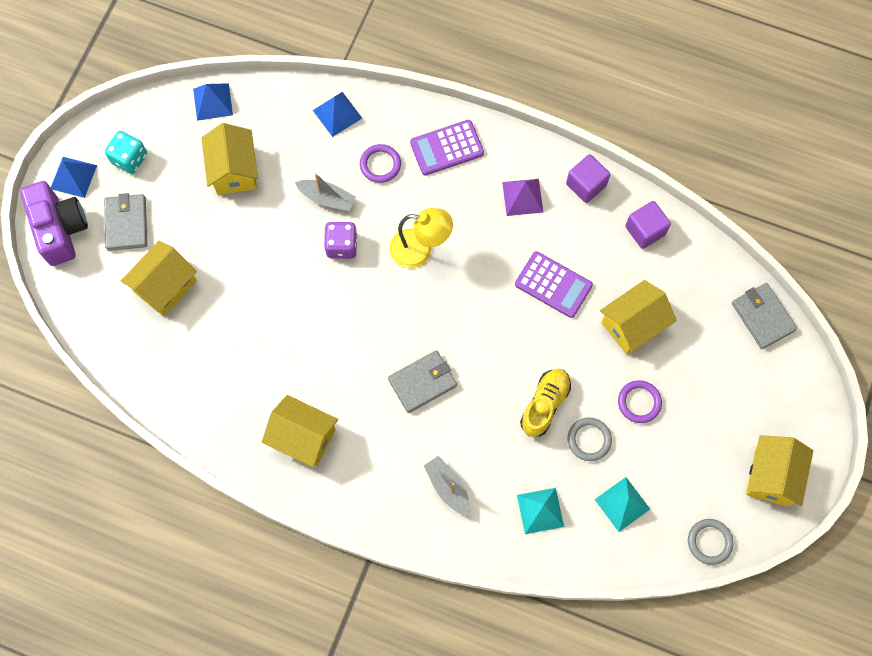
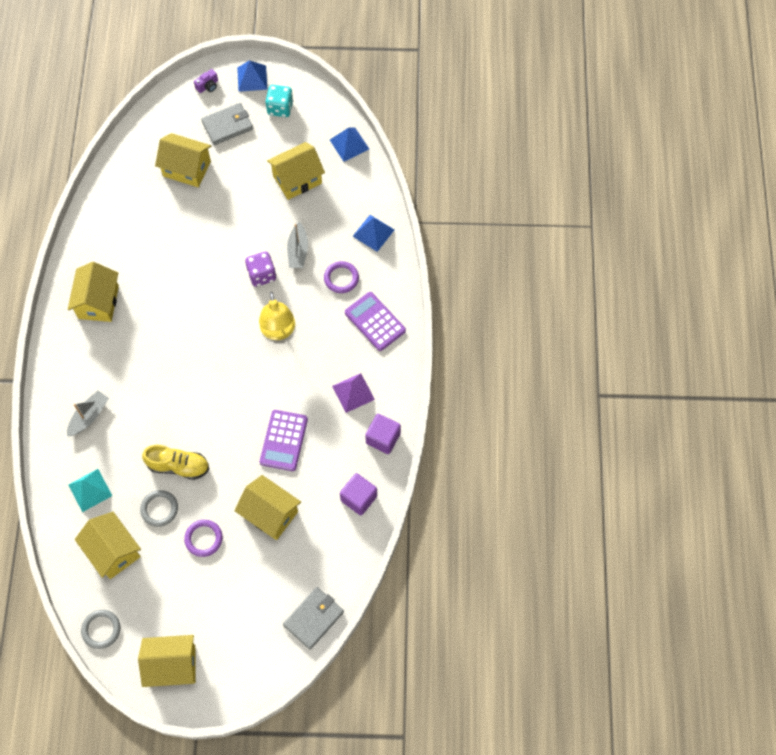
camera: 70 degrees right, 5 degrees down
purple camera [20,181,88,266] -> purple camera [194,69,218,93], size x0.41
grey wallet [388,350,457,413] -> none
turquoise pyramid [595,477,650,532] -> yellow house [75,512,141,579]

